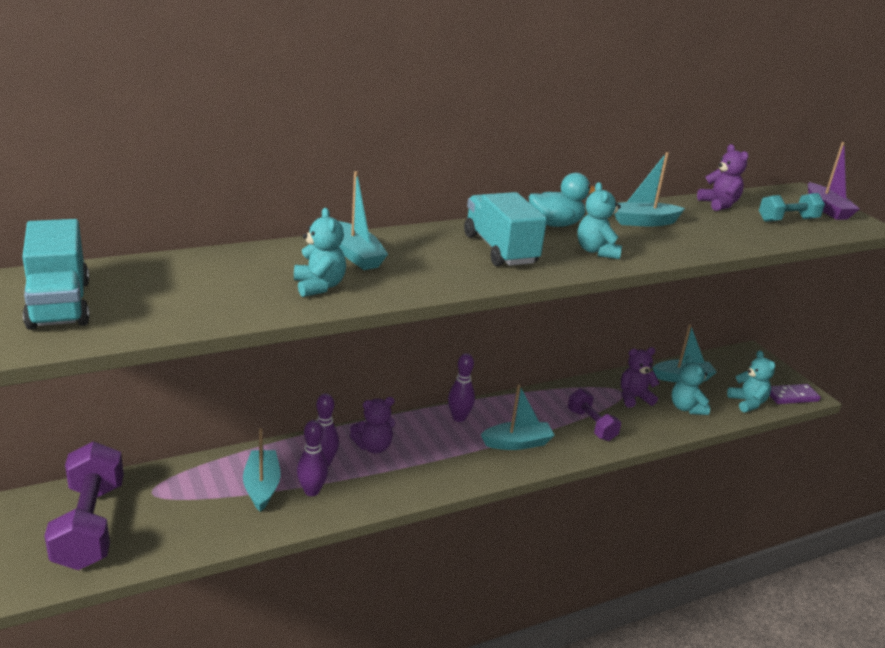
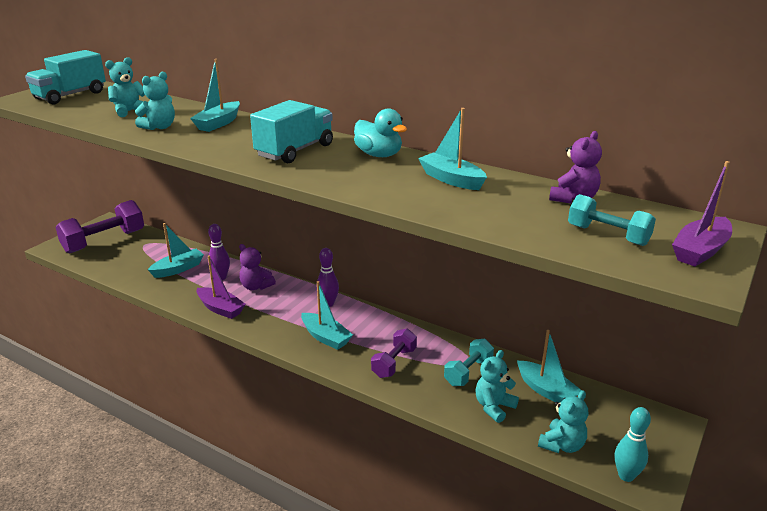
camera: 60 degrees right, 0 degrees up
purple bowling pin [297,420,328,496] -> none
turquoise teddy bear [577,182,622,259] -> turquoise teddy bear moved to [105,57,145,117]
purple teddy bear [621,347,660,408] -> turquoise dumbbell [444,339,494,386]
purple domino [770,384,821,404] -> turquoise bowling pin [615,407,651,482]
none -> purple boat [197,255,245,319]

